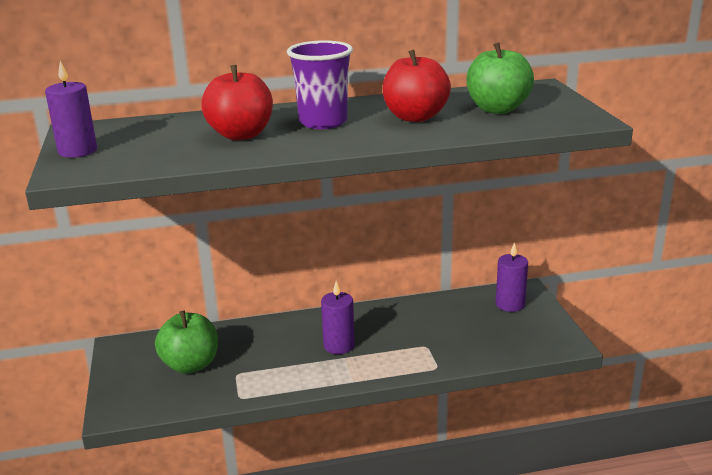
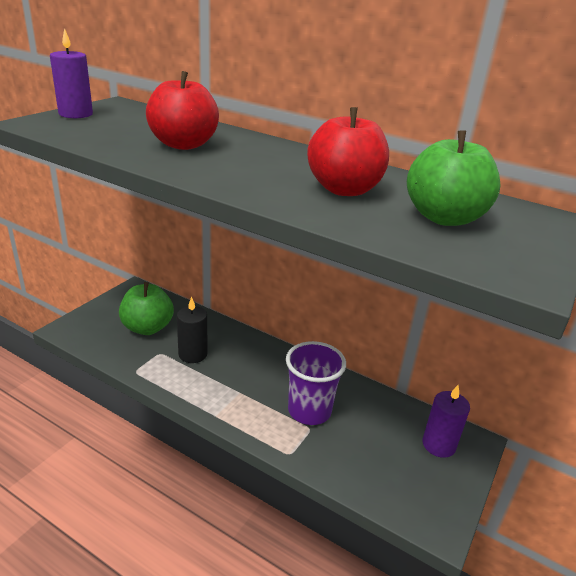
camera: 40 degrees right, 5 degrees up
purple cup [287,40,353,129] -> purple cup moved to [286,341,346,425]
purple candle [321,281,355,354] -> none
none -> black candle [177,297,208,363]

